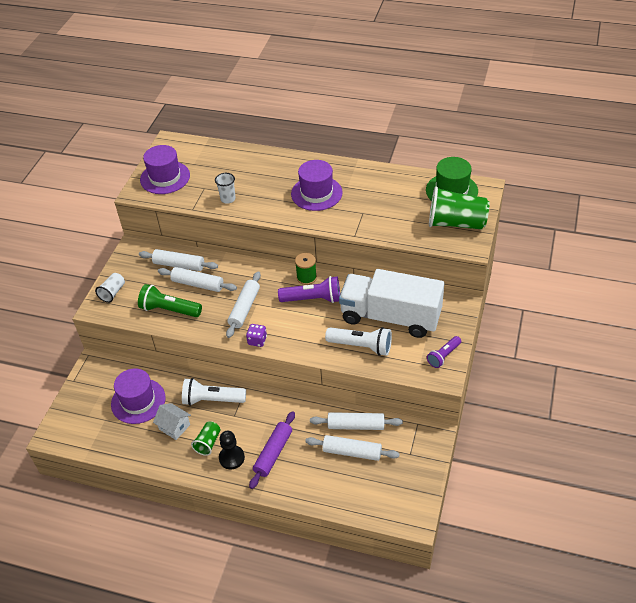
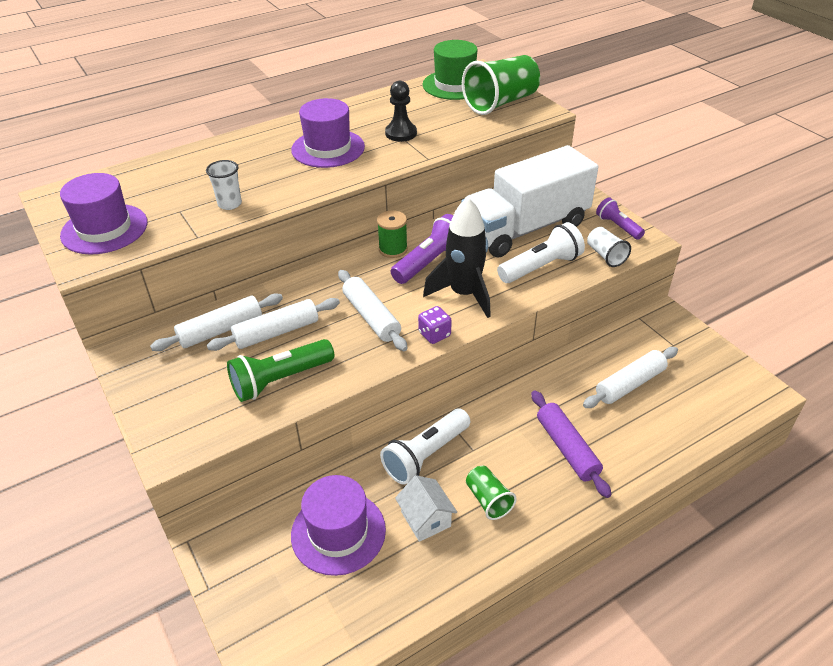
camera: 50 degrees left, 5 degrees down
white cup [95,273,125,303] -> white cup moved to [587,227,631,267]
white house [153,403,191,440] -> white house turned 75 degrees clockwise [395,475,457,542]
black pawn [219,431,245,469] -> black pawn moved to [385,81,417,142]
white rolling pin [310,412,403,430] -> none
purple flashlight [427,336,461,368] -> purple flashlight turned 150 degrees clockwise [596,197,645,240]
none -> black rocket [423,197,491,318]

